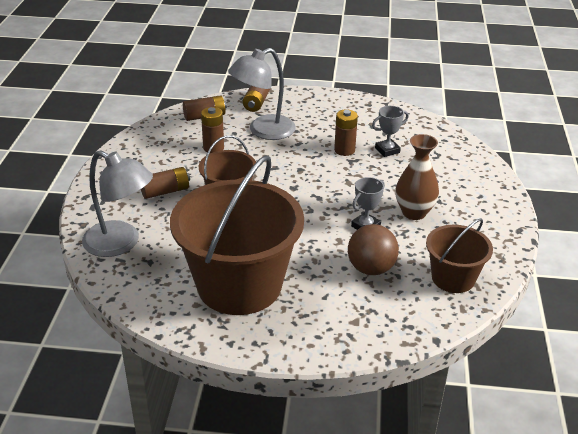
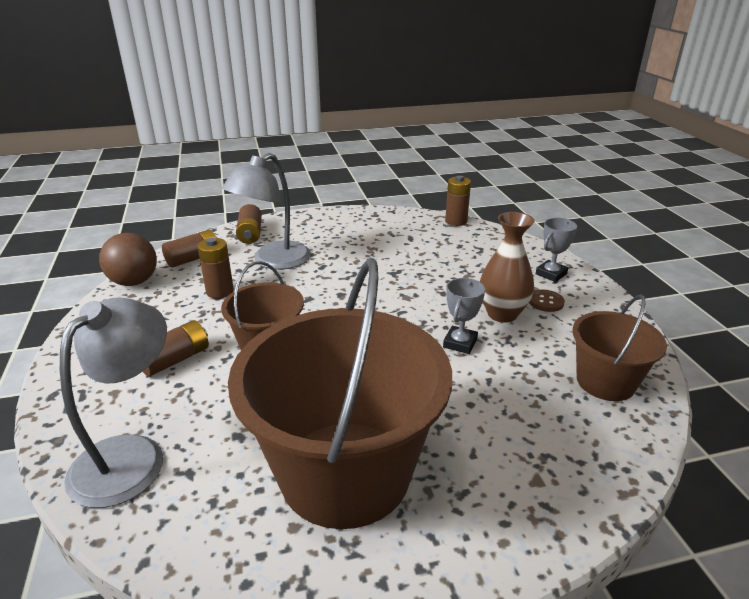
camera: 20 degrees left, 5 degrees down
grey lamp [82,150,153,257] -> grey lamp turned 75 degrees counterclockwise [60,297,167,508]
brown battery [334,109,358,156] -> brown battery moved to [445,176,471,226]
brown ball [348,224,399,275] -> brown ball moved to [99,233,157,286]
grey trophy [372,106,409,157] -> grey trophy moved to [536,218,577,282]
none -> brown button [529,290,565,312]

